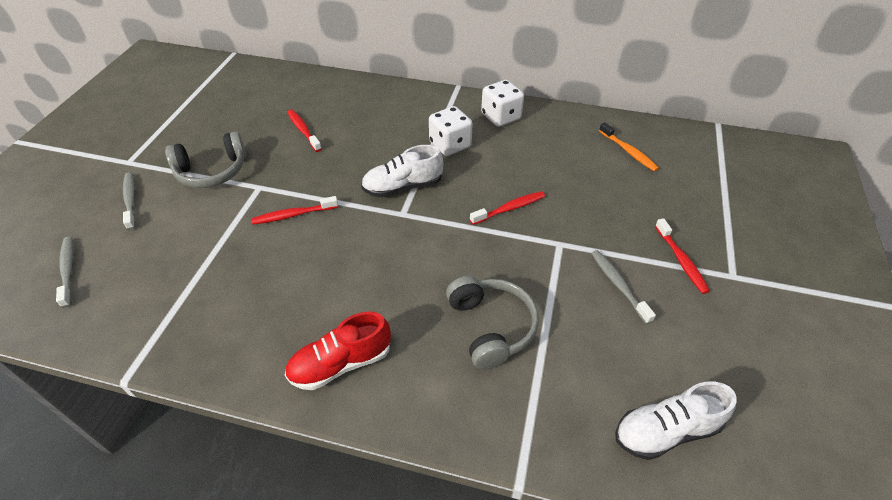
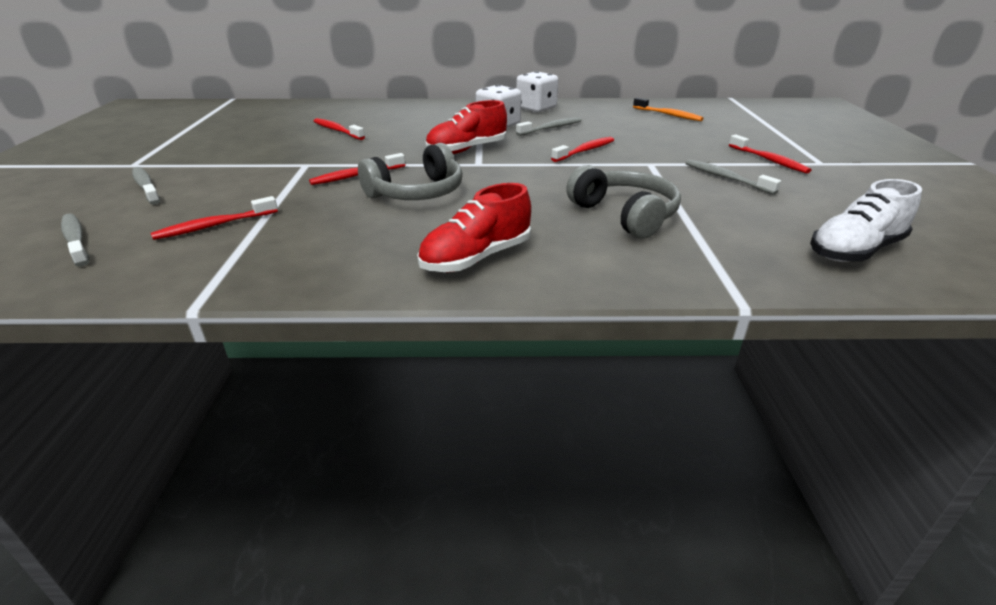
camera: 15 degrees left, 15 degrees down
grey headphones [165,131,246,188] -> grey headphones moved to [358,143,463,200]
white shoe [361,145,443,197] -> red shoe [426,100,507,154]
none -> red toothbrush [151,196,278,240]
none -> grey toothbrush [516,117,582,136]

